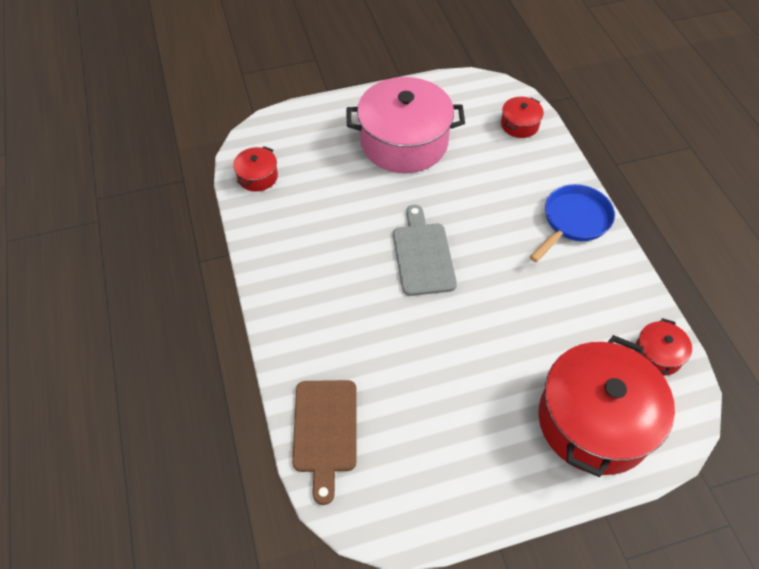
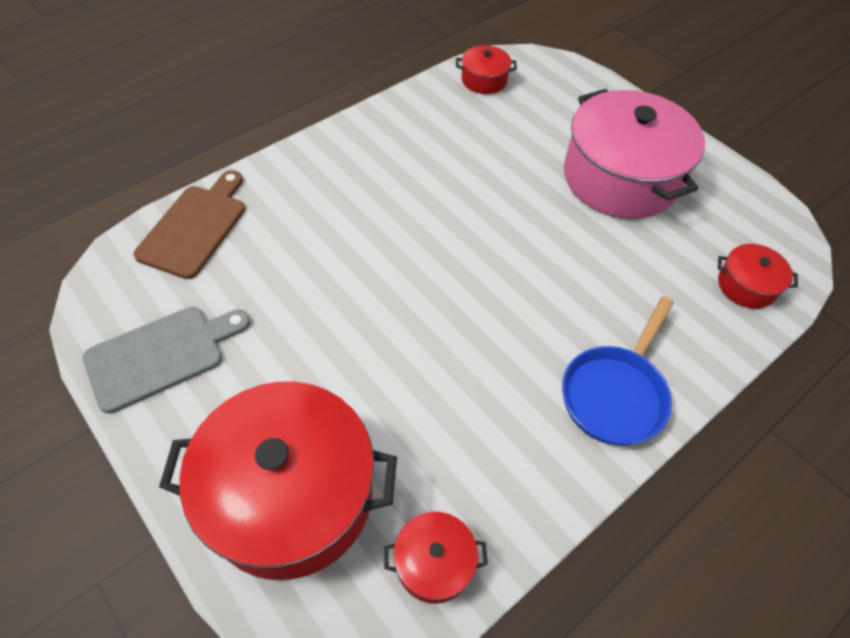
camera: 65 degrees right, 0 degrees up
brown cutting board [292,380,357,505] -> brown cutting board turned 135 degrees clockwise [133,170,245,279]
grey cutting board [393,205,457,296] -> grey cutting board moved to [83,307,250,414]
blue pan [530,184,615,262] -> blue pan turned 105 degrees clockwise [562,296,674,446]

